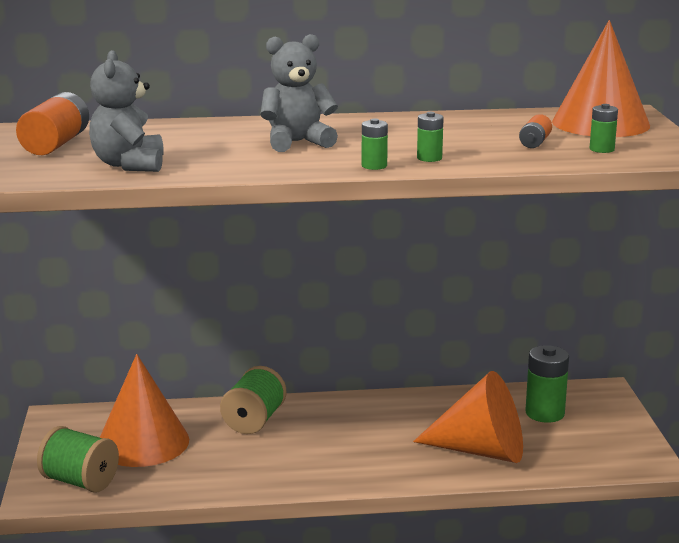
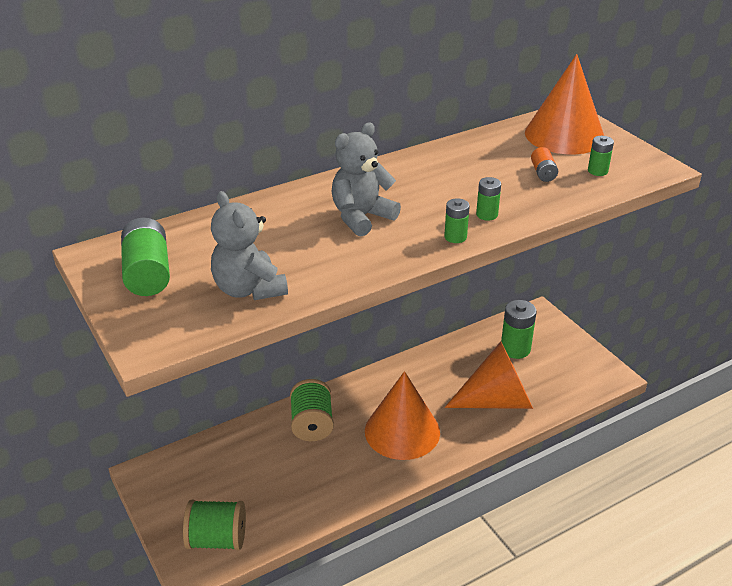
camera: 25 degrees left, 15 degrees up
orange battery [16,92,89,155] -> green battery [121,217,170,296]
orange cone [100,354,189,467] -> orange cone moved to [365,371,440,460]

